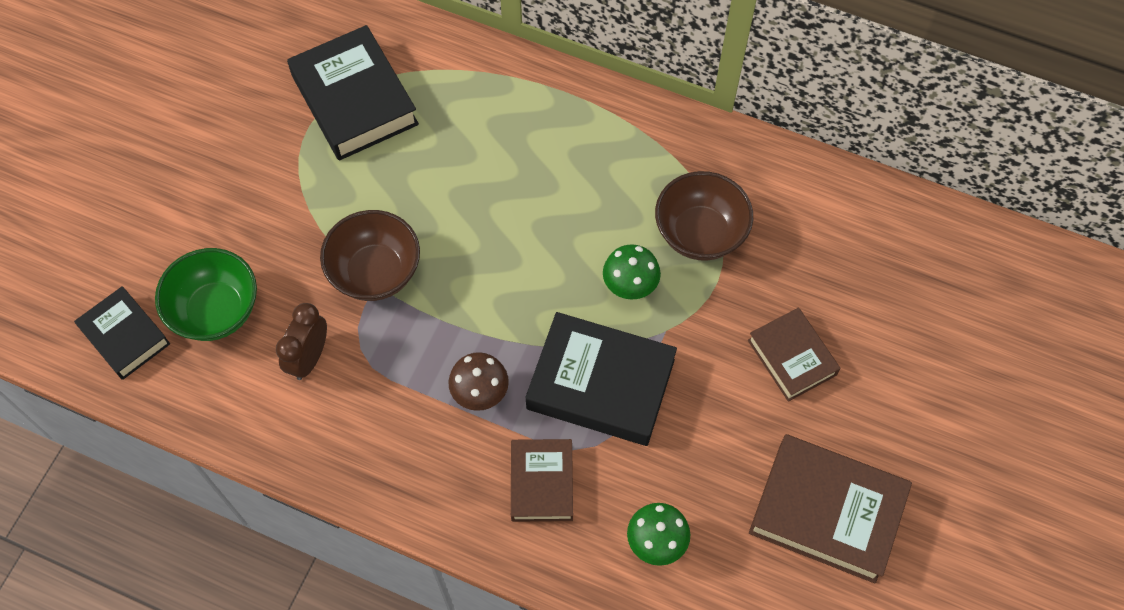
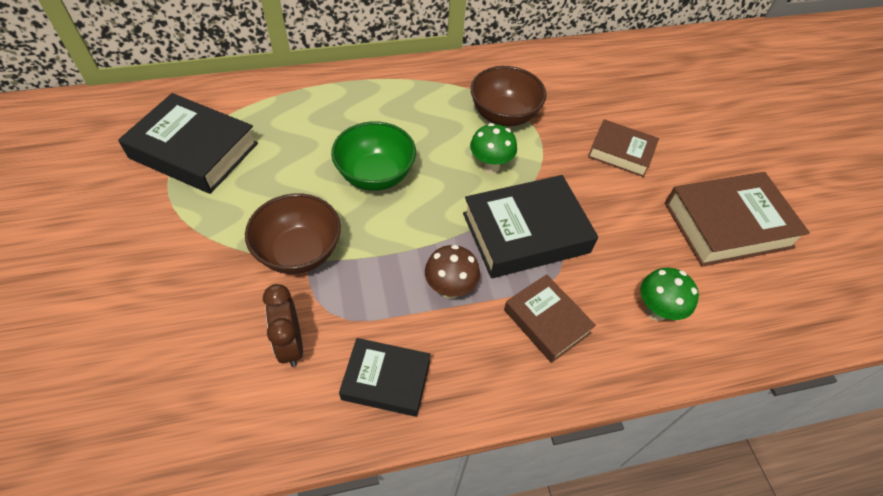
camera: 40 degrees left, 10 degrees down
black book [74,286,170,380] -> black book moved to [339,338,431,417]
green bowl [155,248,257,341] -> green bowl moved to [331,121,416,191]

